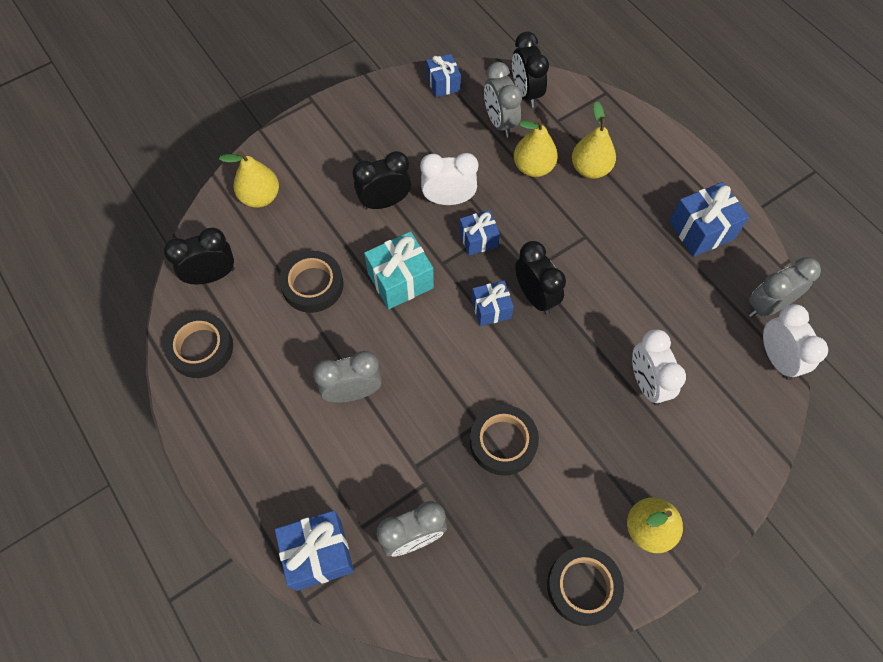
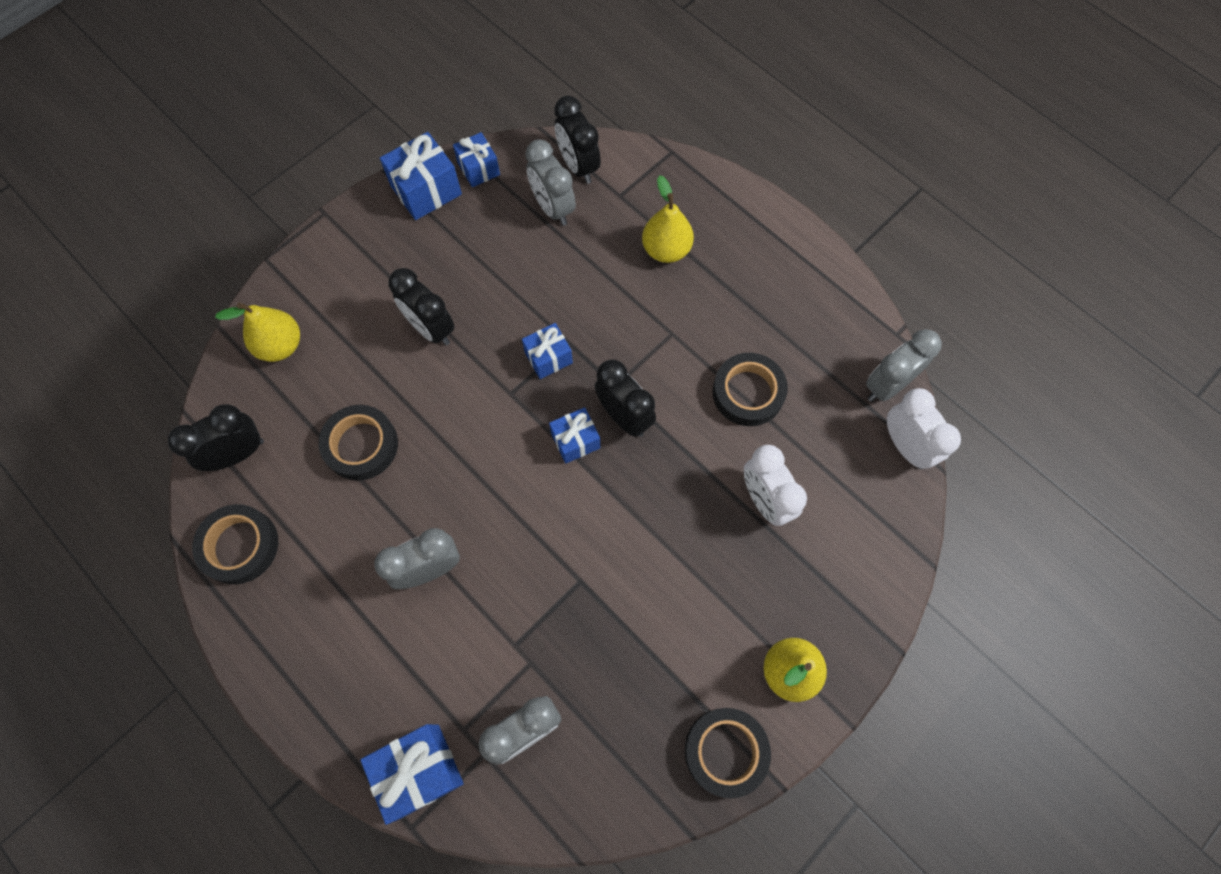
camera: 10 degrees left, 5 degrees up
black clock [352,151,411,210] -> black clock turned 105 degrees counterclockwise [389,268,455,345]
turquoise gift [364,231,434,309] -> none
white clock [420,153,478,205] -> none
black tape [470,405,539,476] -> black tape moved to [713,353,788,426]
yellow pear [514,118,558,177] -> none
blue gift [669,182,749,257] -> blue gift moved to [380,132,462,220]

